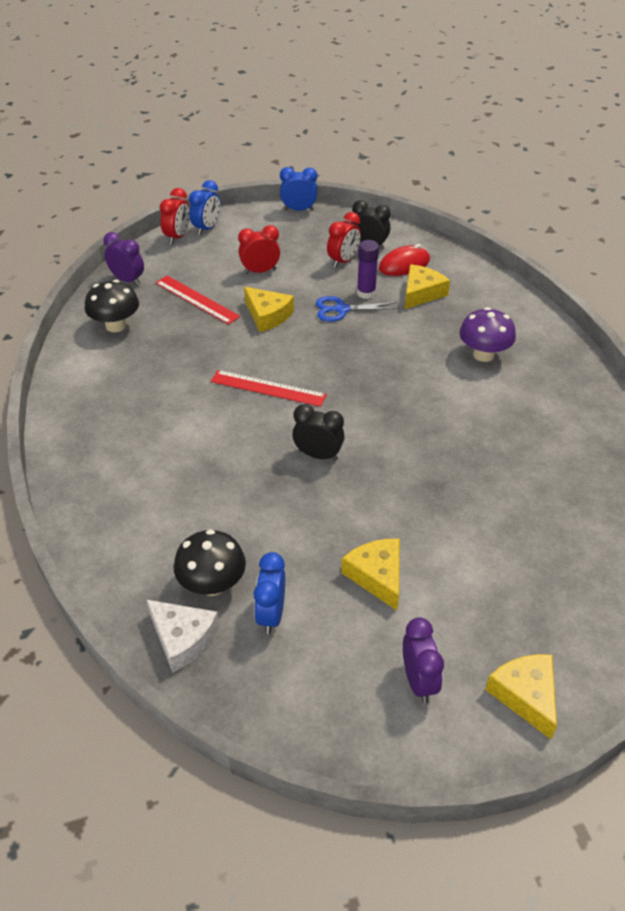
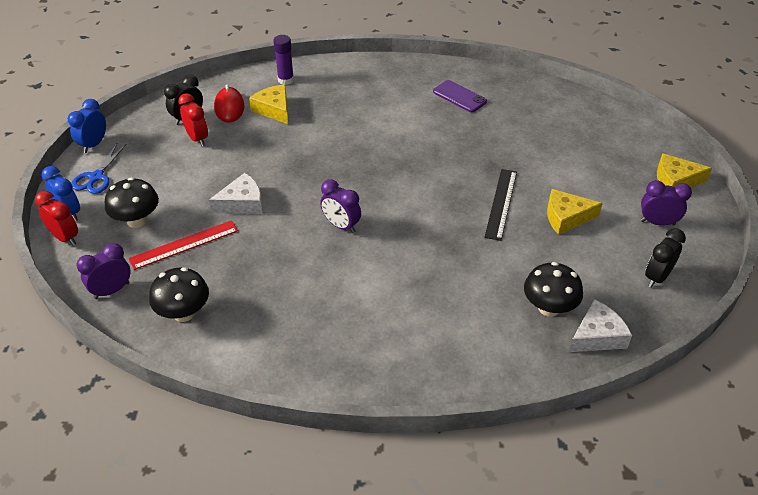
camera: 70 degrees left, 0 degrees up
red ruler [211,370,327,407] -> purple clock [320,179,361,233]
red clock [238,225,280,274] -> none
yellow cheese [244,287,294,332] -> white cheese [209,173,263,214]
blue clock [254,552,285,634] -> none
black clock [292,404,345,461] -> black clock moved to [645,228,686,288]
blue scissors [316,296,399,322] -> blue scissors moved to [71,143,126,194]
purple glue stick [357,240,379,299] -> purple glue stick moved to [273,35,294,85]
purple mushroom [459,307,516,362] -> none
none -> black mushroom [105,177,159,228]
none -> purple phone [433,80,487,112]
none -> black ruler [485,169,517,241]

